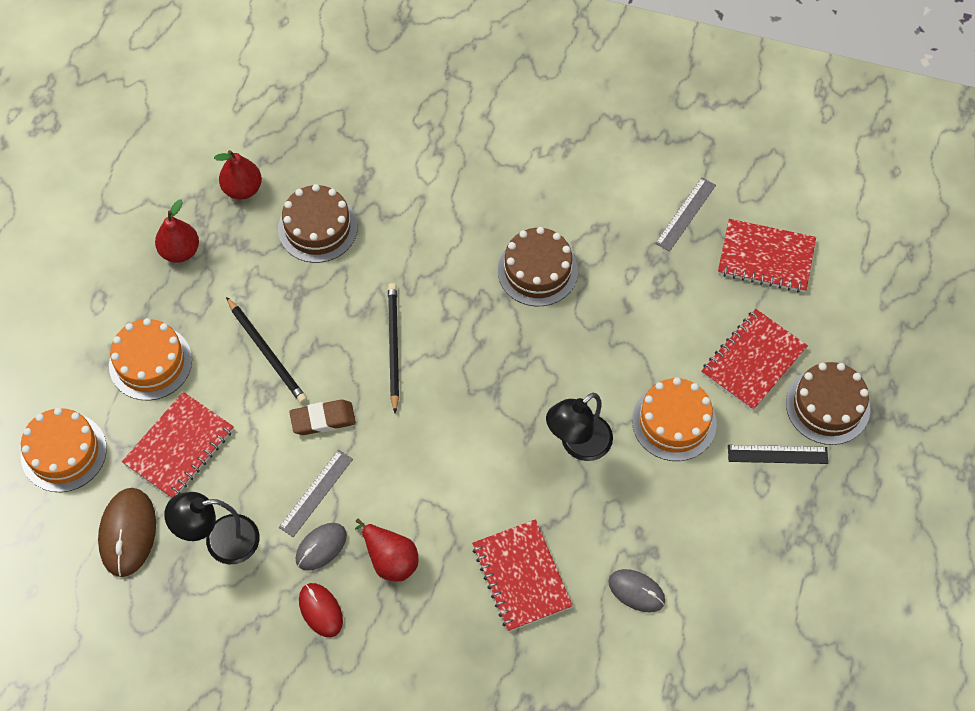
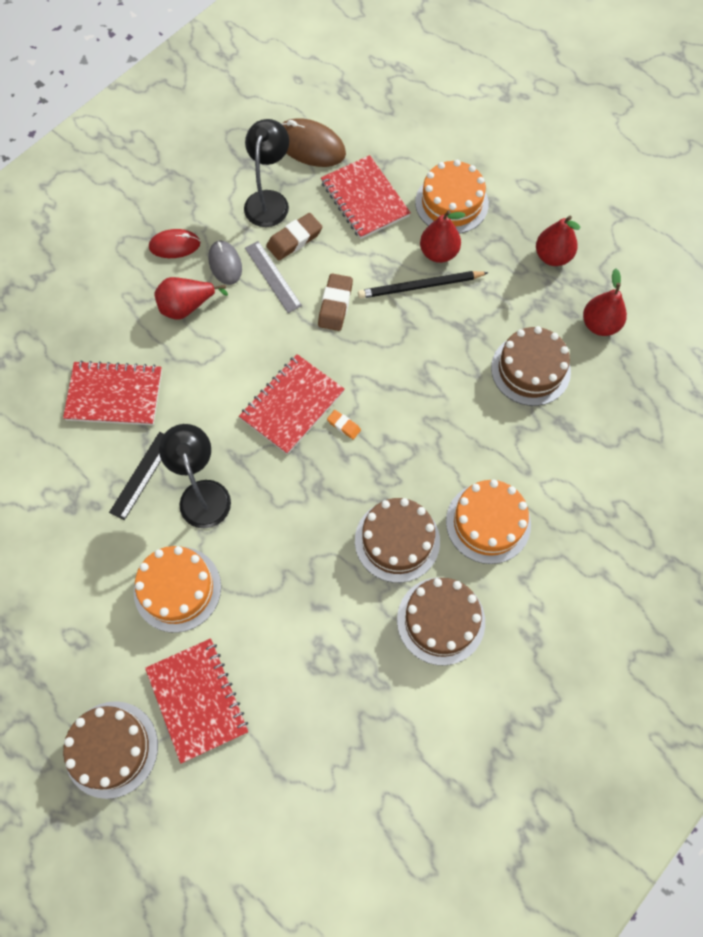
camera: 115 degrees right, 5 degrees up
orange cake [21,408,107,492] -> orange cake moved to [446,480,531,564]
black pencil [388,283,399,413] -> none
grey mouse [608,569,665,612] -> none
grey ruler [655,178,716,252] -> none
red notebook [718,219,816,292] -> red notebook moved to [239,354,345,455]
black ruler [728,445,828,464] -> black ruler moved to [109,432,164,520]
none -> brown eraser [266,213,323,260]
none -> orange eraser [327,410,361,439]
none -> brown cake [397,577,485,665]
none -> red pear [420,210,465,263]

